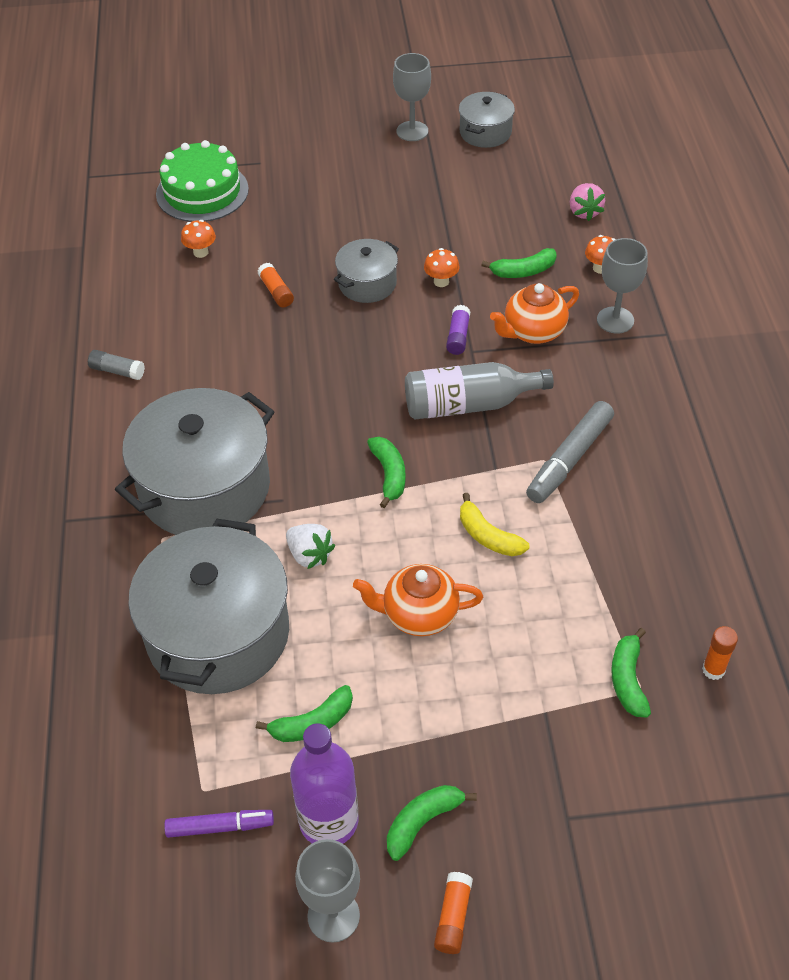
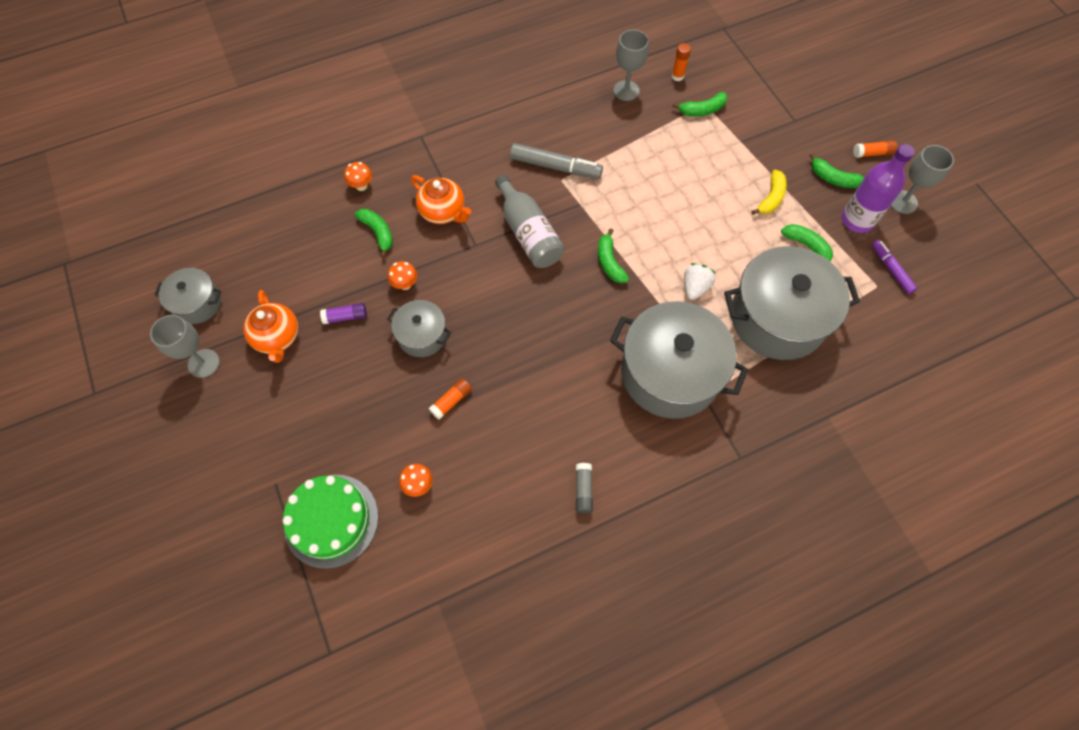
camera: 110 degrees left, 15 degrees up
orange teapot [353,564,483,636] -> orange teapot moved to [243,290,298,363]
green banana [367,437,406,508] -> green banana turned 75 degrees counterclockwise [598,228,629,284]
purple glue stick [446,305,471,355] -> purple glue stick moved to [320,303,367,324]
yellow banana [460,493,529,556] -> yellow banana moved to [751,170,787,215]
pink strawberry [570,183,605,221] -> none
grey goblet [597,238,648,334] -> grey goblet moved to [613,29,649,101]

